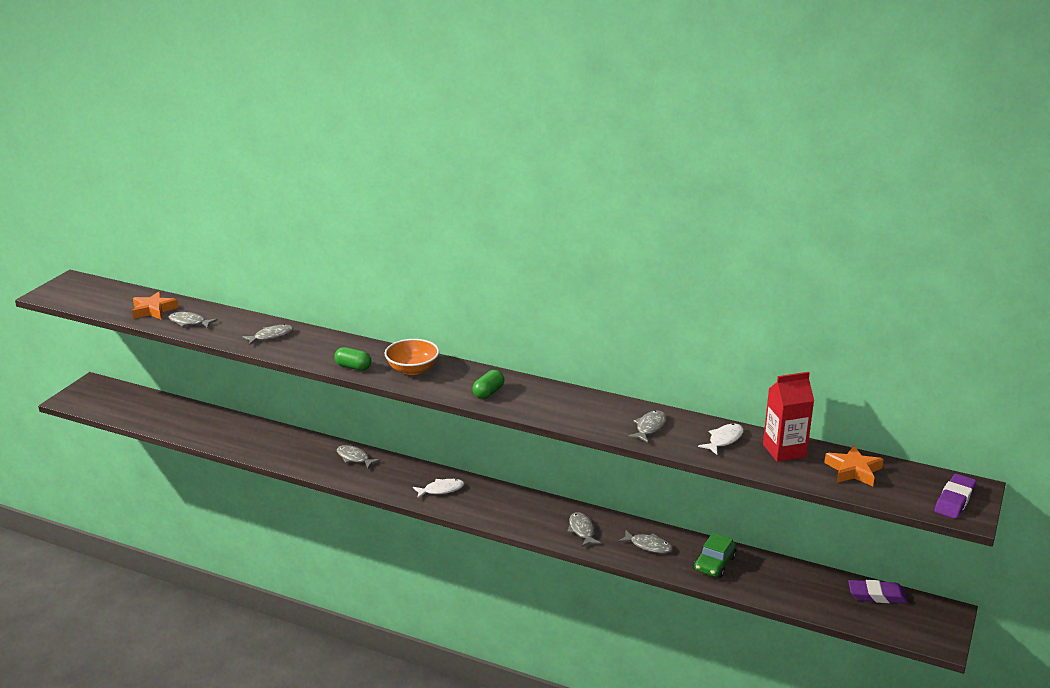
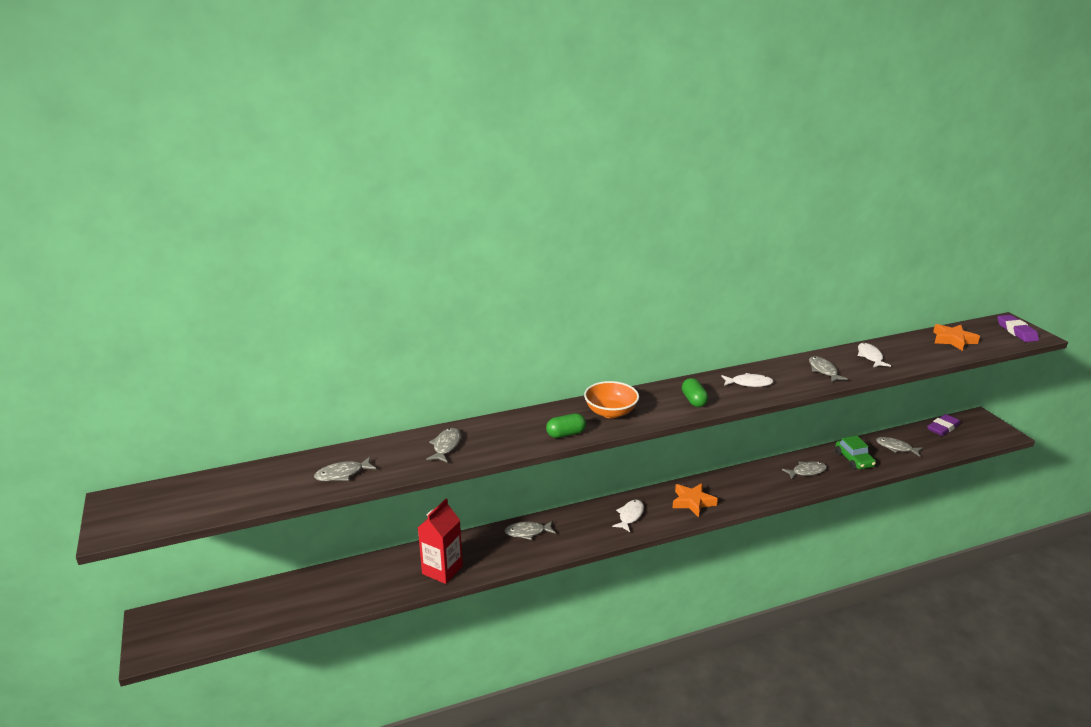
camera: 45 degrees left, 0 degrees up
orange star [132,291,178,319] -> orange star moved to [672,483,718,517]
grey fish [567,512,601,547] -> grey fish moved to [876,437,923,457]
red carton [763,372,814,462] -> red carton moved to [418,499,463,584]
none -> white fish [721,373,773,387]

